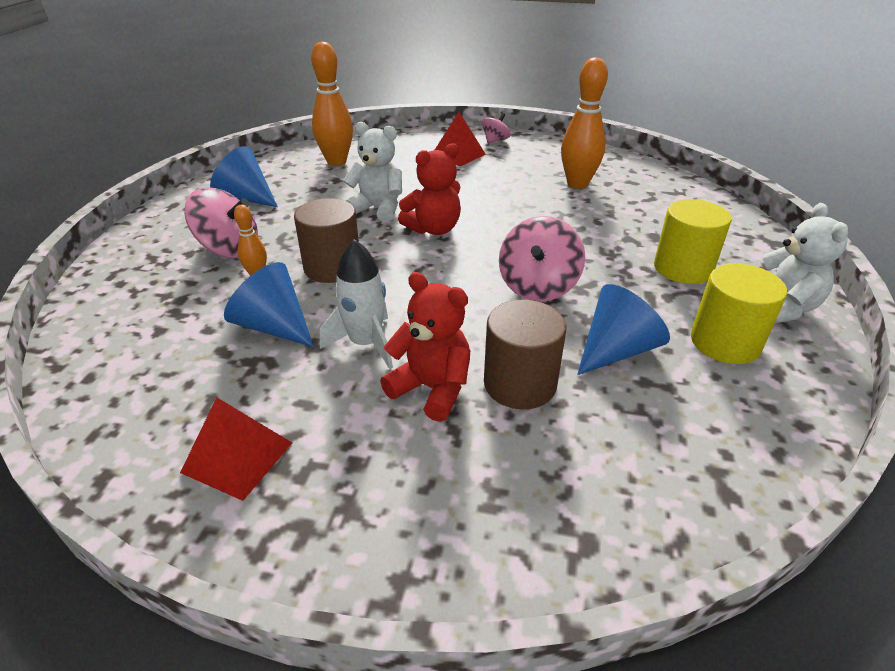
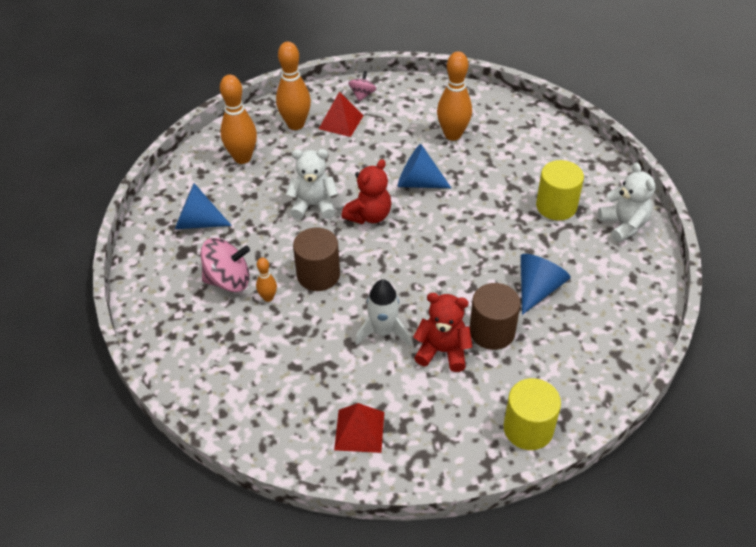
camera: 20 degrees left, 10 degrees up
blue cone [224,262,314,347] -> blue cone moved to [398,144,451,188]
pink spinning top [499,216,585,302] -> none
yellow cylinder [691,263,787,364] -> yellow cylinder moved to [504,378,561,450]
none -> orange bowling pin [276,42,311,130]

